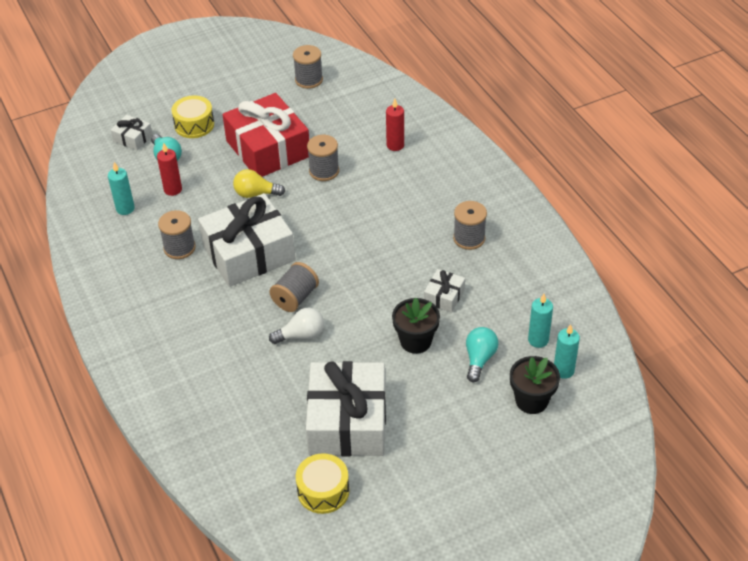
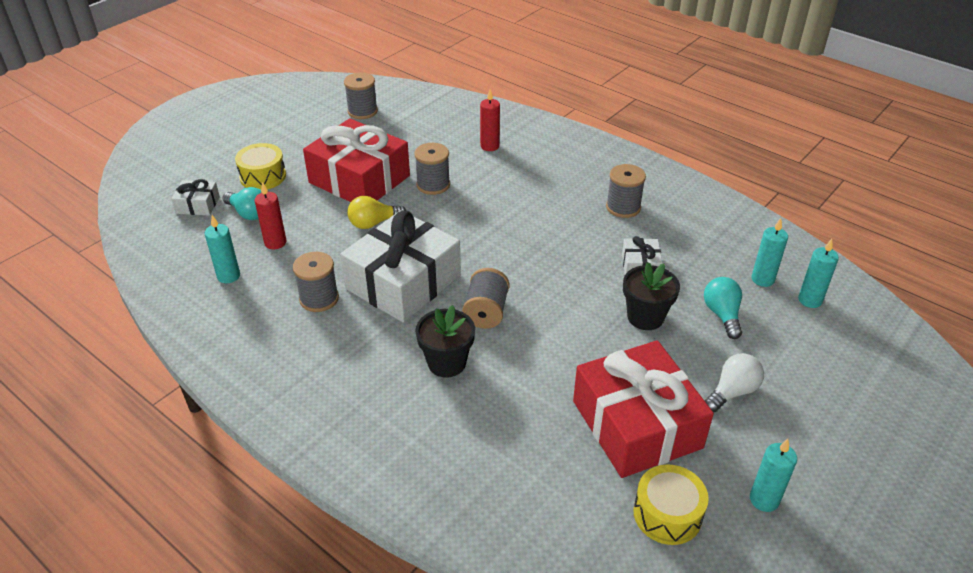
camera: 25 degrees left, 5 degrees down
white light bulb [269,307,324,344] -> white light bulb moved to [705,353,764,412]
white gift [306,361,386,457] -> red gift [573,340,714,478]
black flower pot [510,356,560,414] -> black flower pot moved to [415,305,475,378]
none -> turquoise candle [750,439,797,512]

